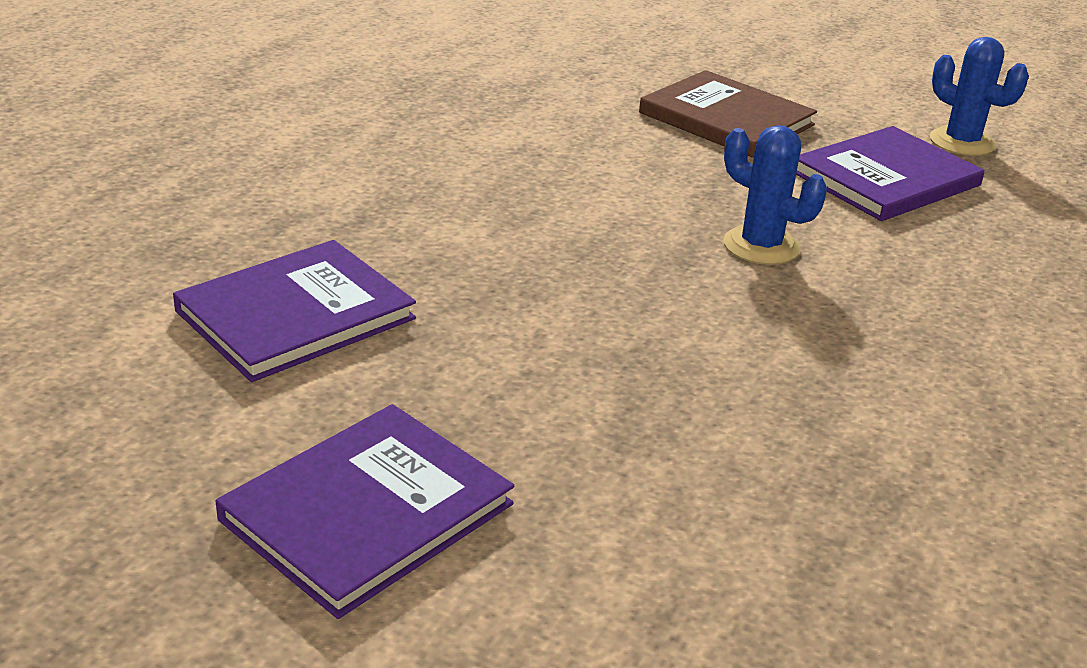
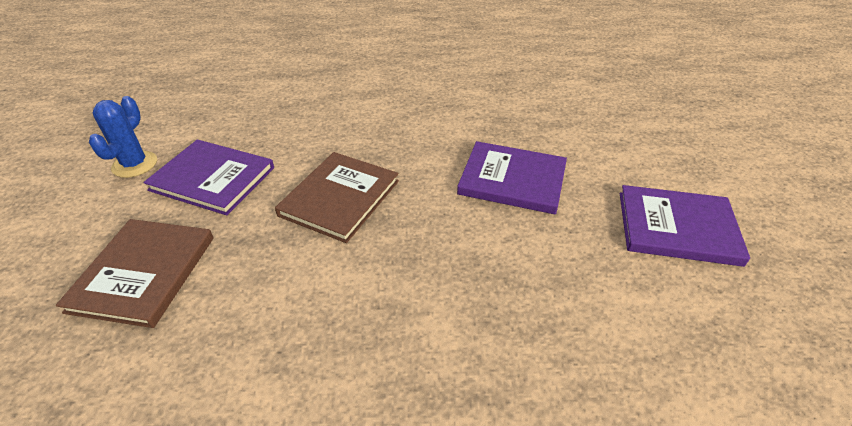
camera: 120 degrees left, 10 degrees up
purple book [173,240,416,382] -> purple book moved to [457,141,567,215]
blue cactus [723,125,827,265] -> brown book [275,152,399,243]

